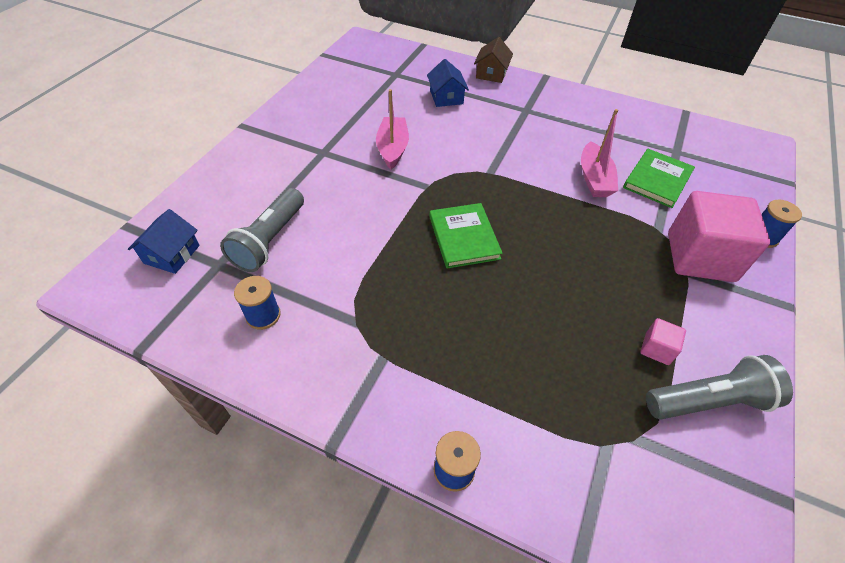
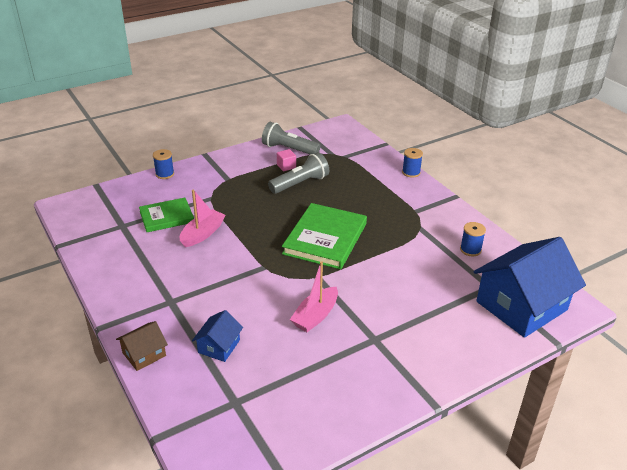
camera: 145 degrees left, 15 degrees down
blue house [128,209,200,274] -> blue house [473,237,586,338], size x2.20
grey flashlight [220,188,304,272] -> grey flashlight moved to [268,152,329,194]
green book [429,203,503,269] -> green book [282,203,367,270], size x1.59
pink cube [668,191,770,282] -> none

